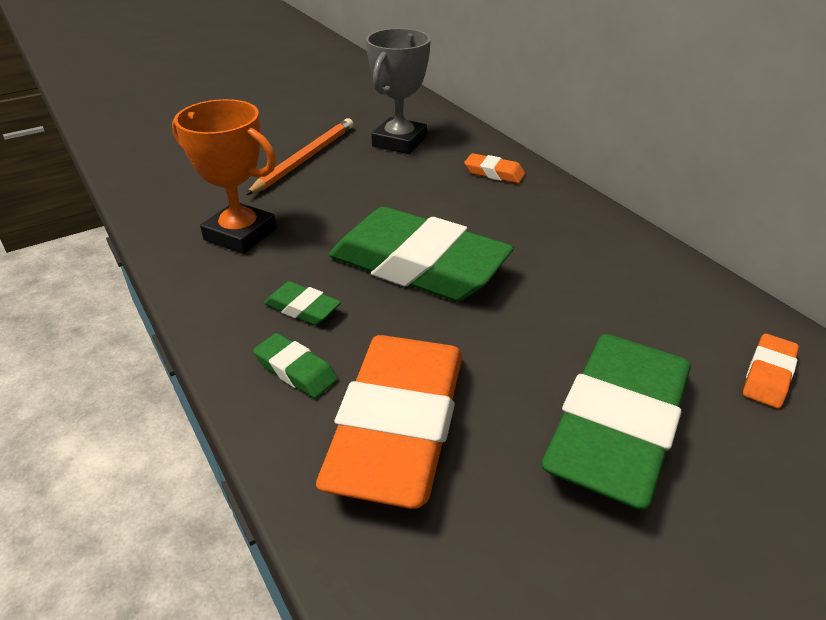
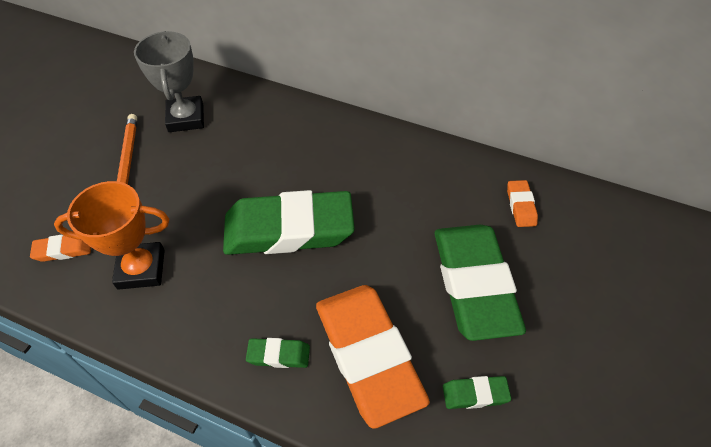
camera: 35 degrees left, 15 degrees up
green eraser [264,281,341,325] -> green eraser moved to [443,376,511,409]
orange eraser [464,153,525,184] -> orange eraser moved to [30,235,91,262]

